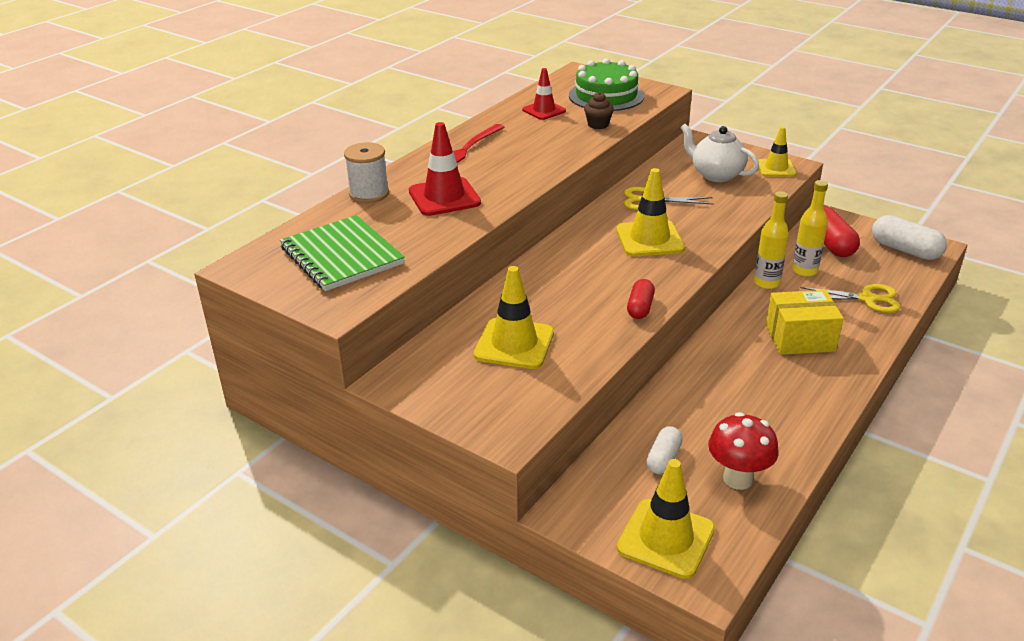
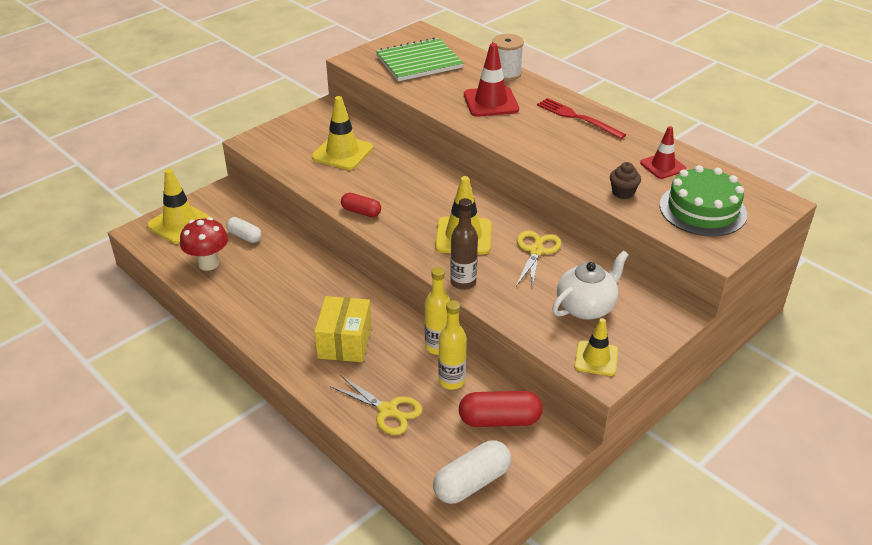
camera: 100 degrees right, 5 degrees up
yellow scissors [800,284,901,313] -> yellow scissors turned 75 degrees counterclockwise [330,375,422,435]
none -> brown bottle [450,198,478,290]

